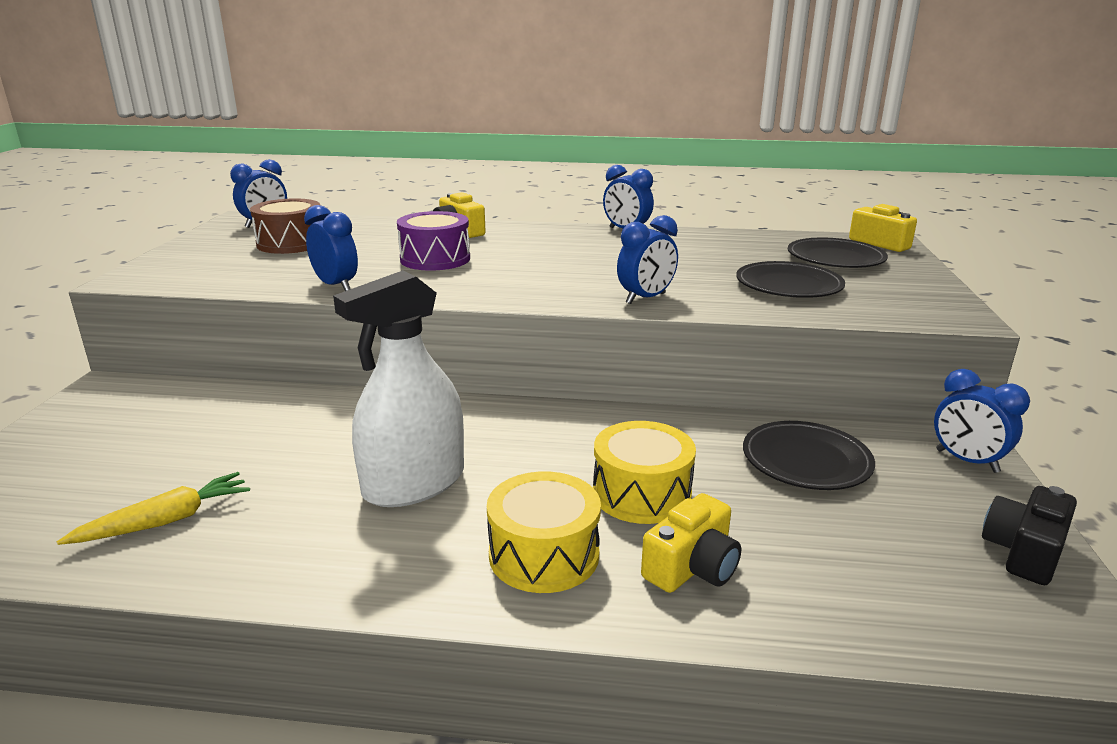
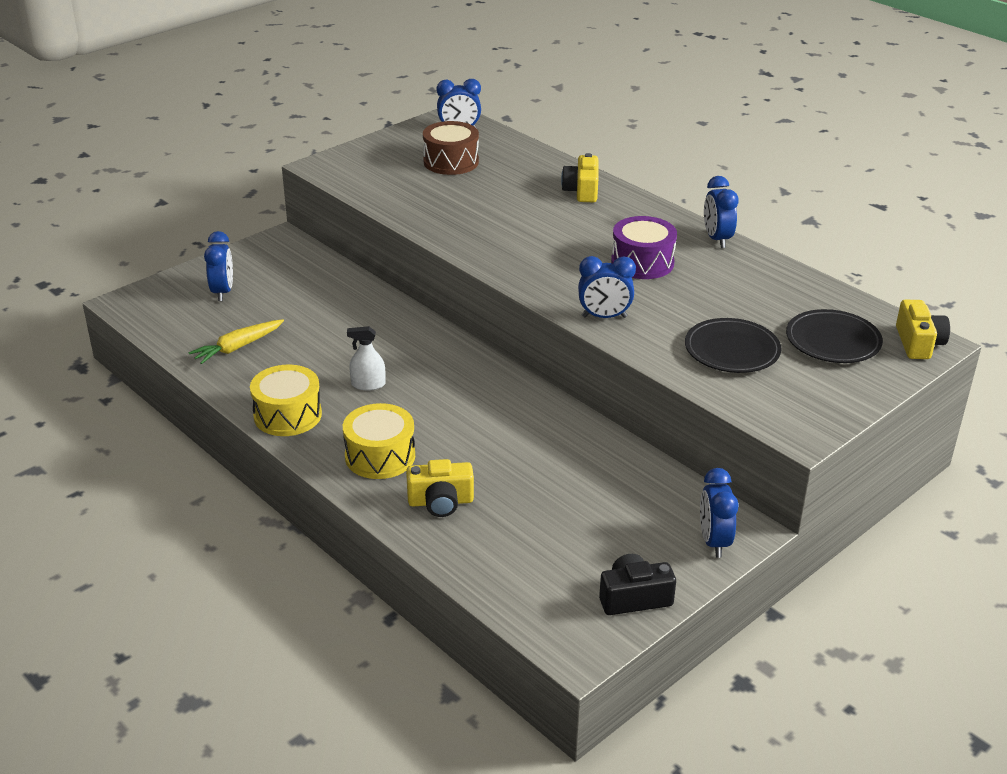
camera: 40 degrees right, 10 degrees up
yellow carrot [57,472,250,545] -> yellow carrot turned 135 degrees clockwise [189,319,284,364]
blue clock [304,205,358,291] -> blue clock moved to [204,231,233,301]
white spray bottle [333,270,464,507] -> white spray bottle [347,326,385,391], size x0.46
purple drum [397,211,470,271] -> purple drum moved to [611,216,677,279]
yellow drum [593,421,696,524] -> yellow drum moved to [250,365,322,436]
black plate [743,421,875,490] -> none

